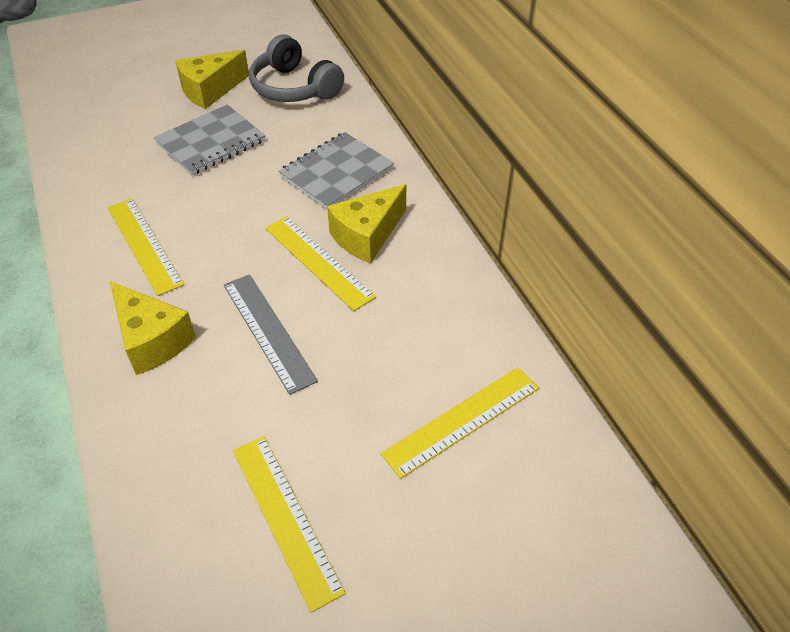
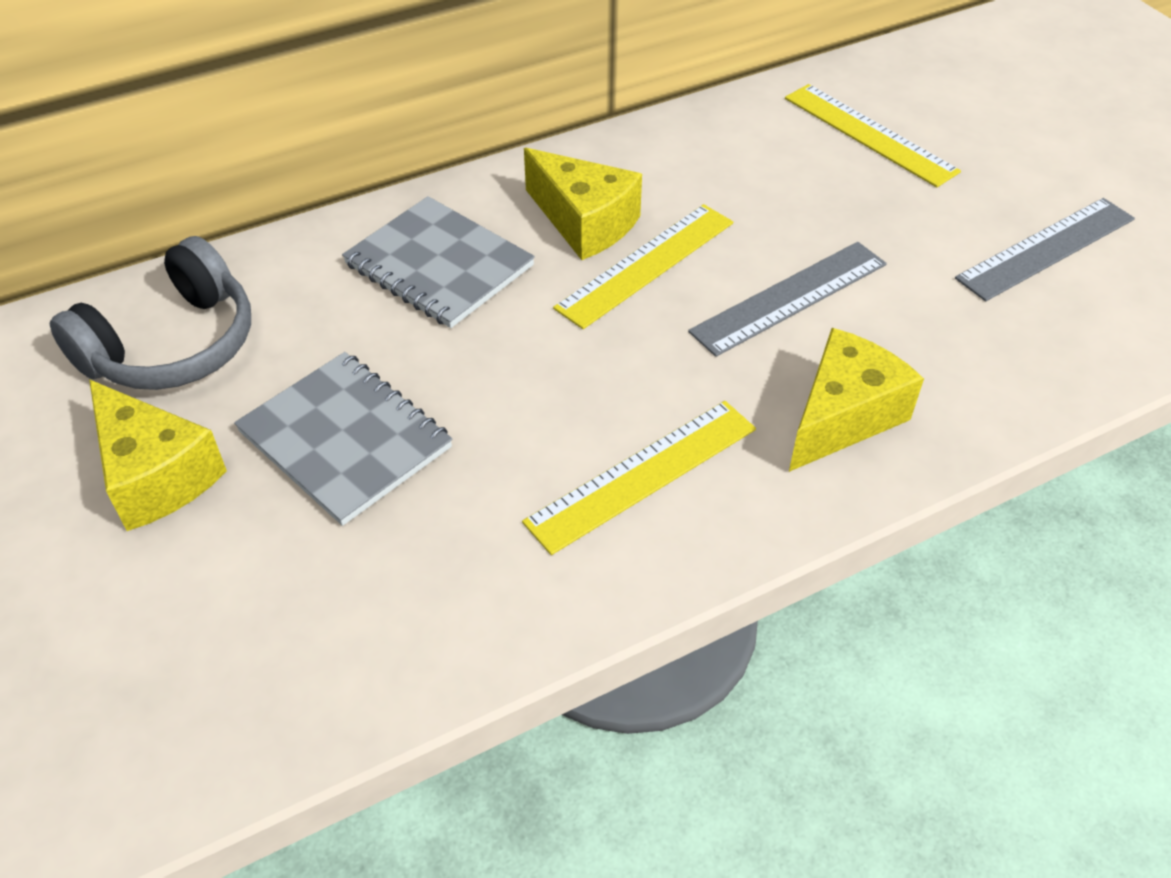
camera: 95 degrees left, 0 degrees up
yellow ruler [233,436,346,613] -> grey ruler [955,198,1135,301]

